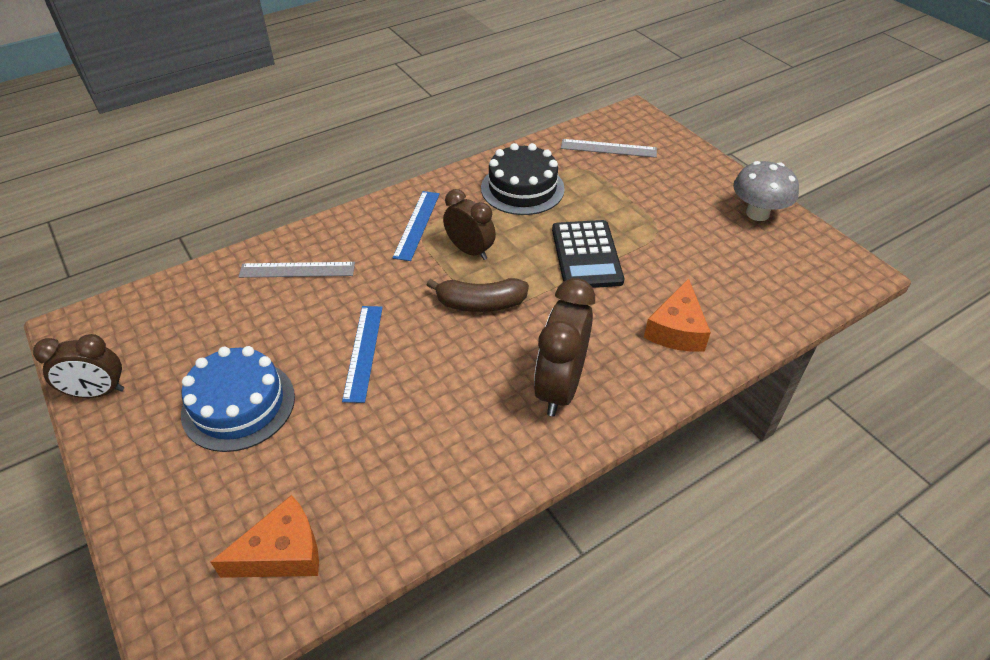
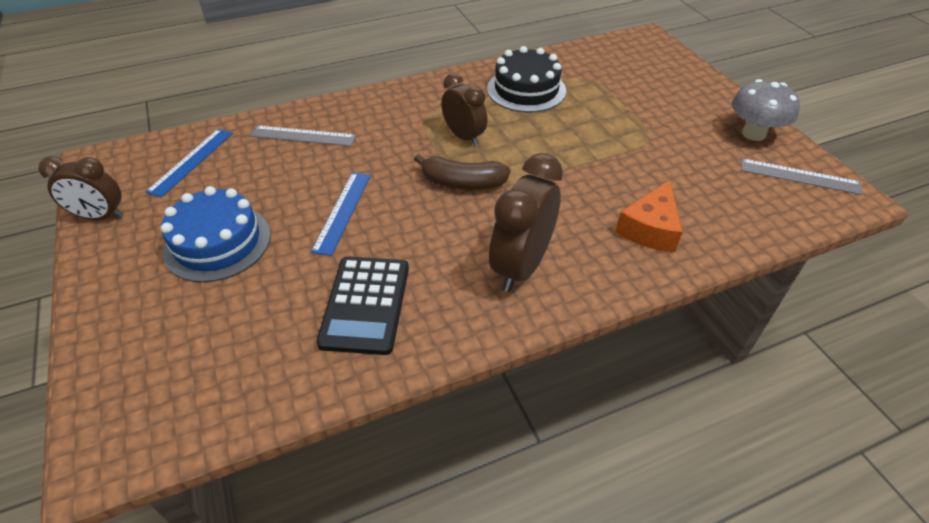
camera: 10 degrees right, 0 degrees up
orange cheese [211,495,319,578] -> none
blue ruler [392,191,440,261] -> blue ruler moved to [146,129,233,198]
black calculator [552,220,624,288] -> black calculator moved to [316,256,409,355]
grey ruler [561,139,657,158] -> grey ruler moved to [741,158,862,195]

